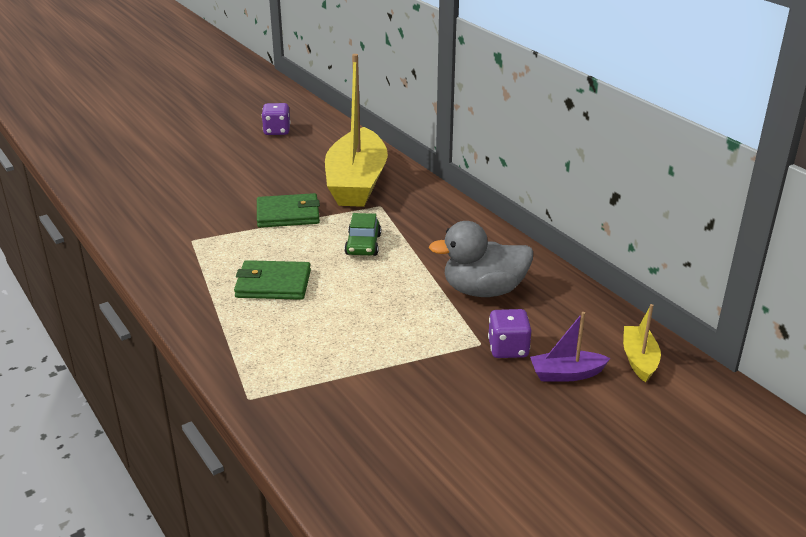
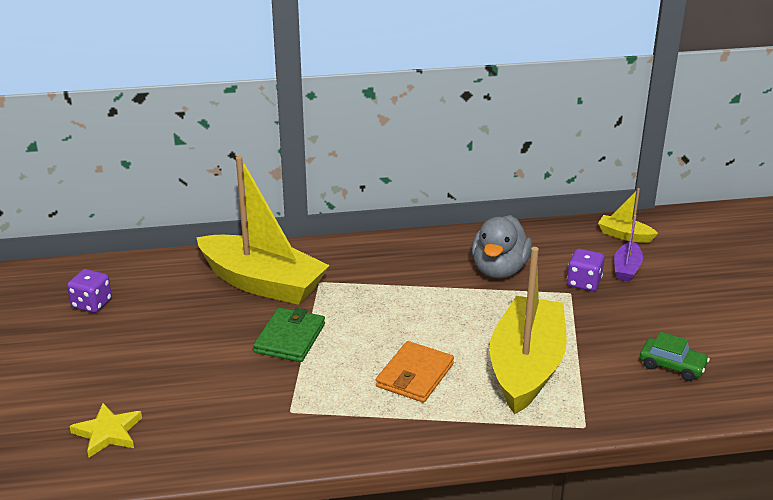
camera: 65 degrees left, 0 degrees up
green wallet [234,260,311,300] -> orange wallet [376,341,454,403]
green car [345,213,381,256] -> green car moved to [640,332,710,381]
none -> yellow star [70,403,142,458]
none -> yellow boat [489,247,567,414]

